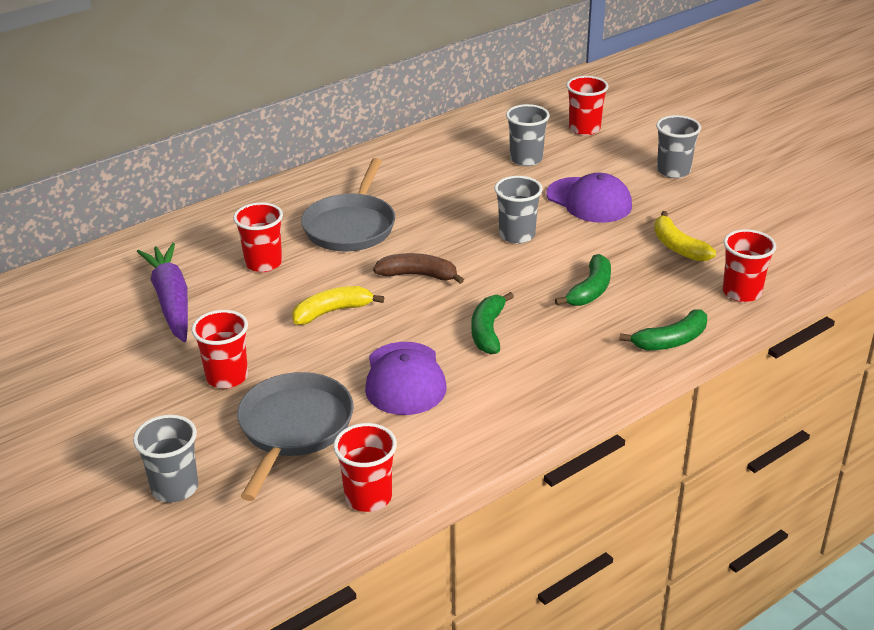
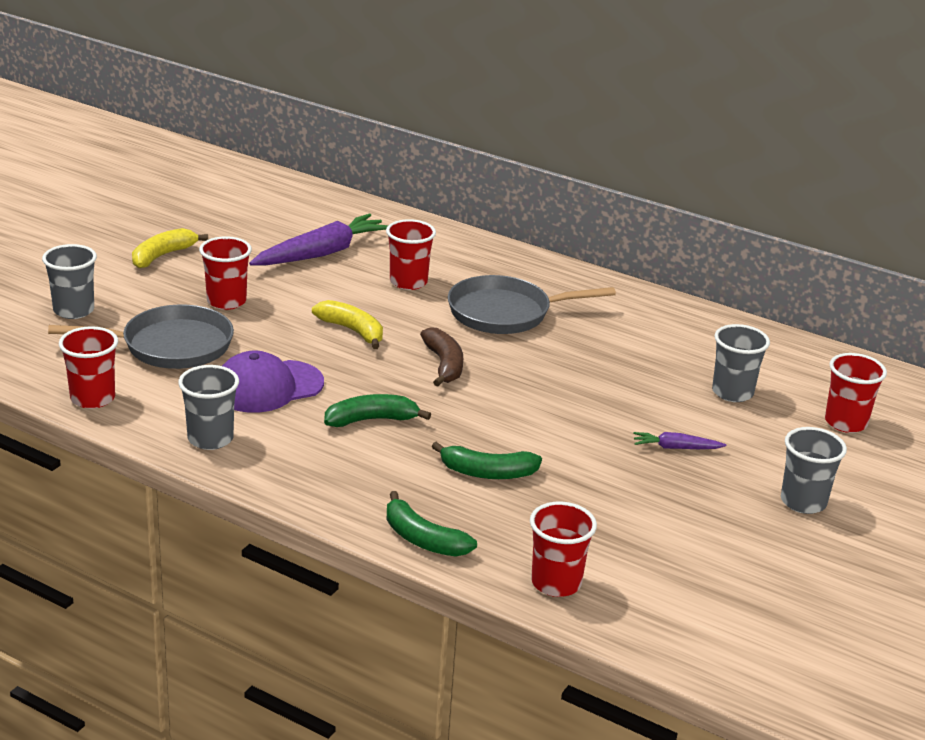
camera: 65 degrees right, 5 degrees down
grey cup [495,176,543,244] -> grey cup moved to [178,365,239,450]
purple cap [546,173,632,223] -> purple carrot [633,432,727,449]
yellow banana [654,211,716,261] -> yellow banana moved to [132,228,208,268]

